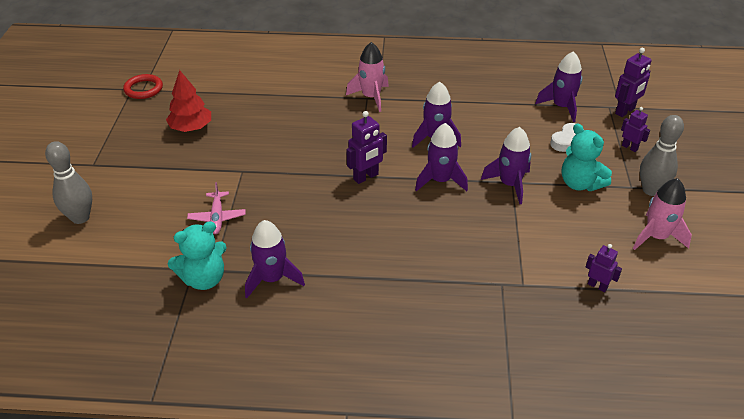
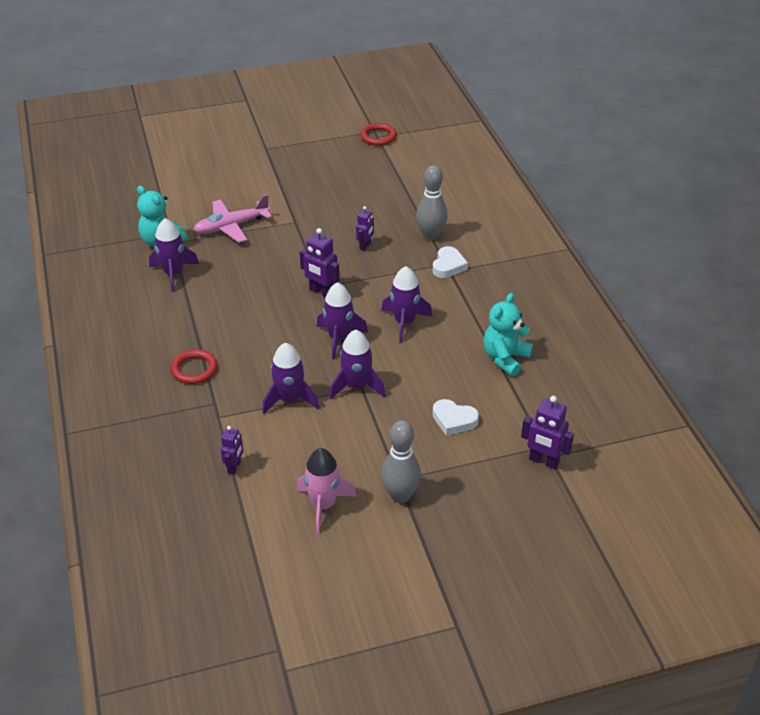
camera: 70 degrees right, 0 degrees up
grey bowling pin [45,141,92,224] -> grey bowling pin moved to [416,165,448,241]
red tree [166,70,211,132] -> none
pink plane [187,182,246,234] -> pink plane [193,194,272,243], size x1.51
pink rocket [346,42,389,112] -> white heart [433,246,468,278]
purple rocket [535,51,582,122] -> purple rocket moved to [262,343,319,414]
turquoise teddy bear [562,123,612,191] -> turquoise teddy bear moved to [483,293,533,376]
purple robot [621,107,650,152] -> purple robot moved to [356,206,374,251]
none -> red ring [171,349,217,384]

